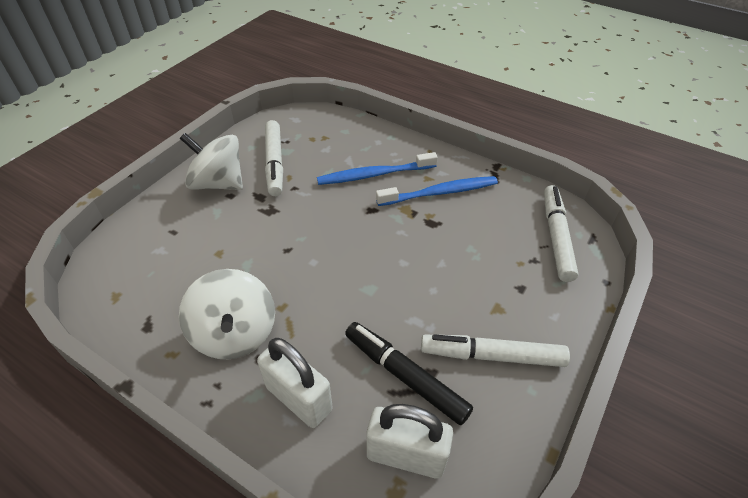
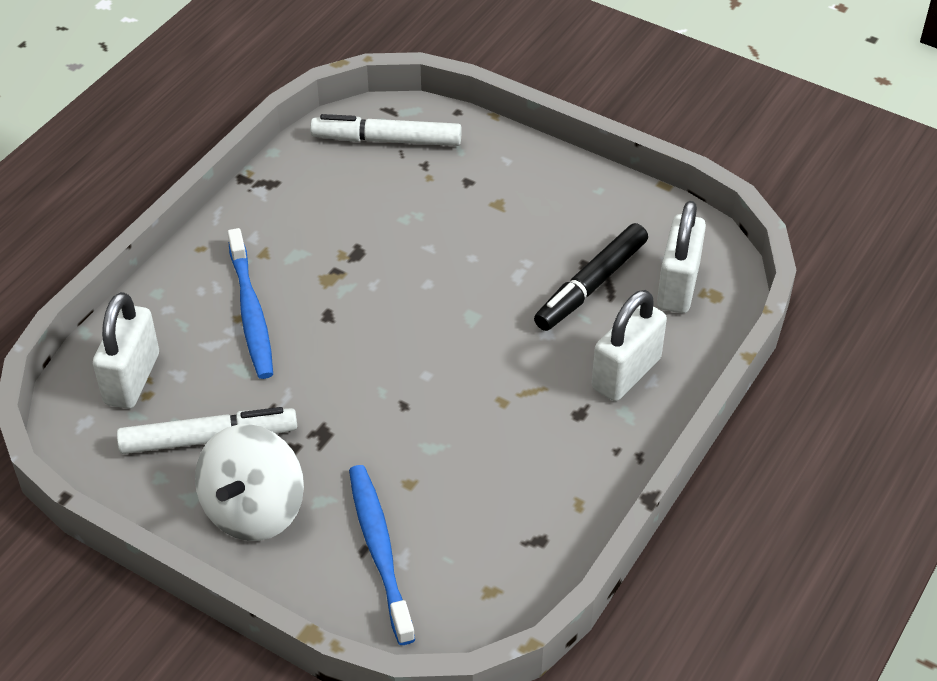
camera: 90 degrees left, 0 degrees up
white spinning top [179,269,275,359] -> none
blue toothbrush [376,176,498,206] -> blue toothbrush moved to [349,465,415,645]
white marker [421,334,570,367] -> none
none -> white padlock [93,292,159,409]

